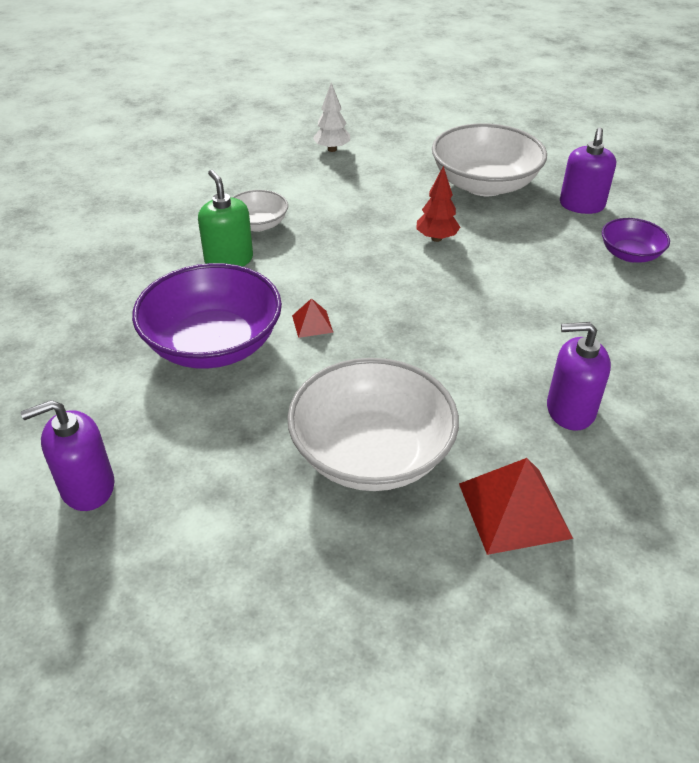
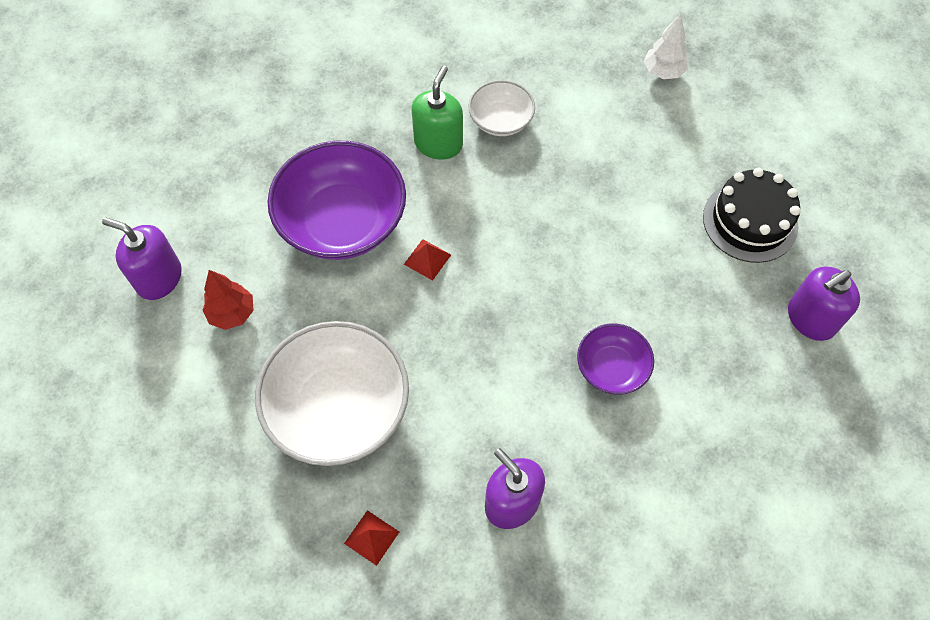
camera: 45 degrees right, 20 degrees up
red tree [416,166,460,242] -> red tree moved to [203,270,254,330]
white bowl [432,123,547,196] -> black cake [703,168,801,263]
red pyramid [459,458,573,555] -> red pyramid [344,510,399,566], size x0.51
purple bowl [602,218,670,263] -> purple bowl moved to [577,323,654,395]

